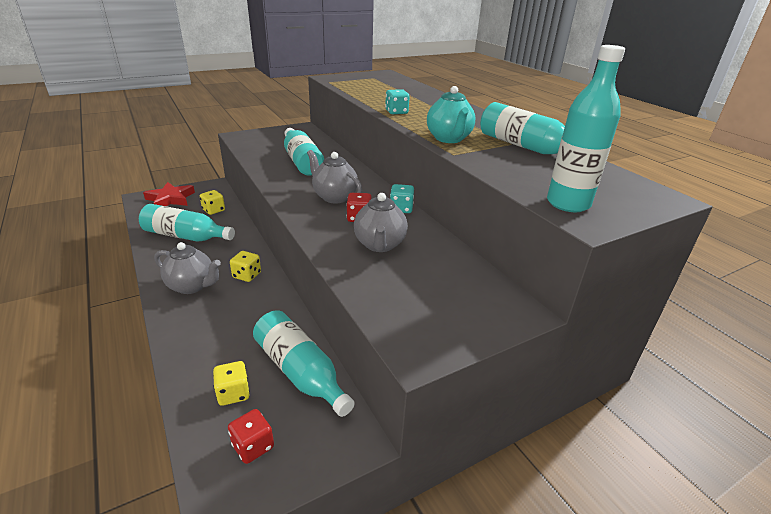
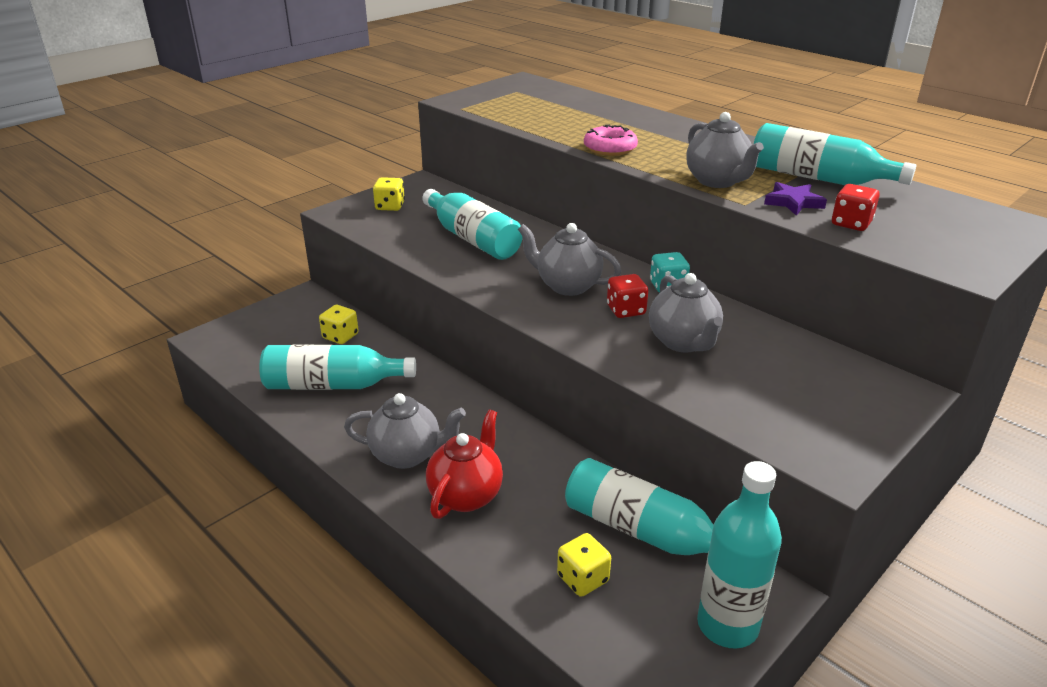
camera: 15 degrees left, 0 degrees up
red star [143,182,195,206] -> none
red dice [228,409,274,464] -> red dice moved to [832,184,880,231]
yellow dice [230,251,261,282] -> yellow dice moved to [373,177,405,211]
turquoise dice [385,89,410,114] -> pink donut [584,124,638,156]
turquoise teapot [427,86,475,143] -> grey teapot [686,112,764,188]
turquoise bottle [547,45,625,212] -> turquoise bottle moved to [697,461,782,649]
none -> red teapot [426,409,503,519]
none -> purple star [764,182,827,216]

